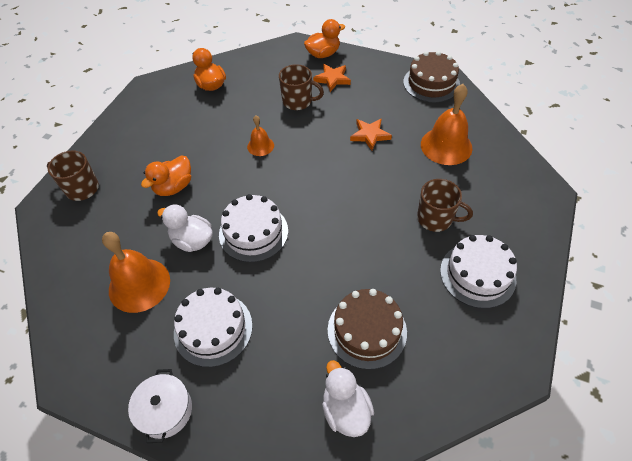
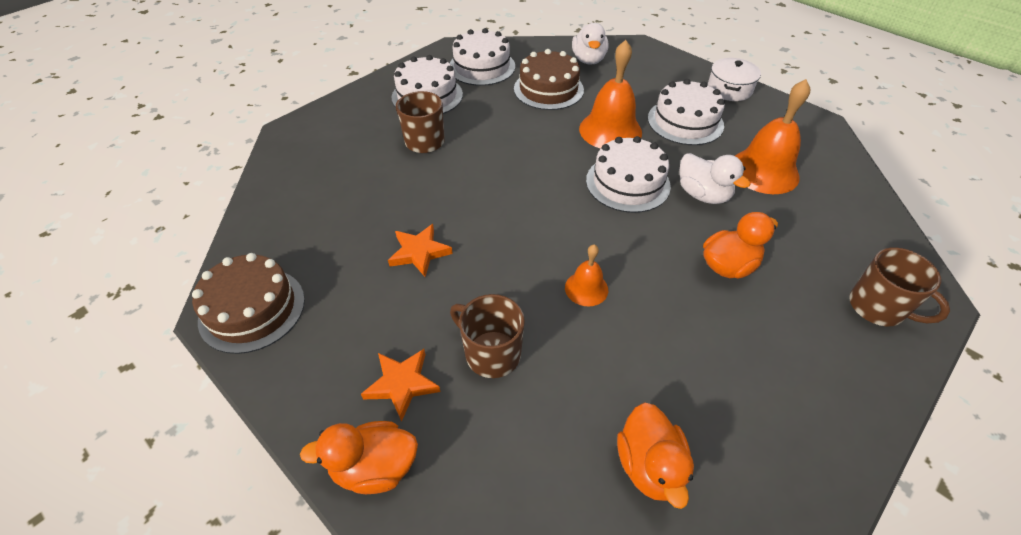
camera: 160 degrees left, 5 degrees down
orange bell [421,84,472,165] -> orange bell moved to [579,40,642,149]
none -> white cake [449,28,515,86]

